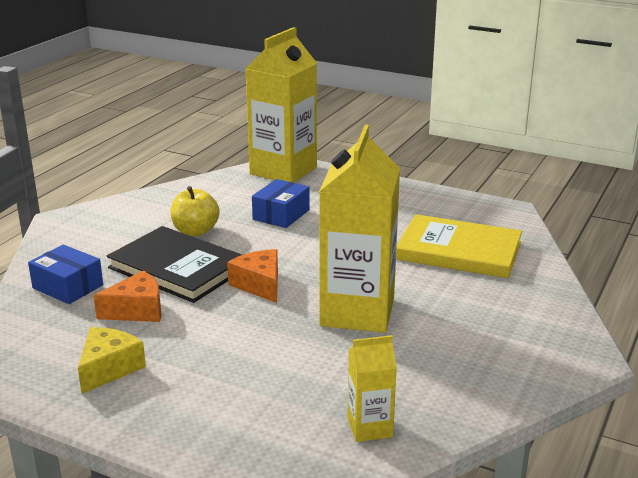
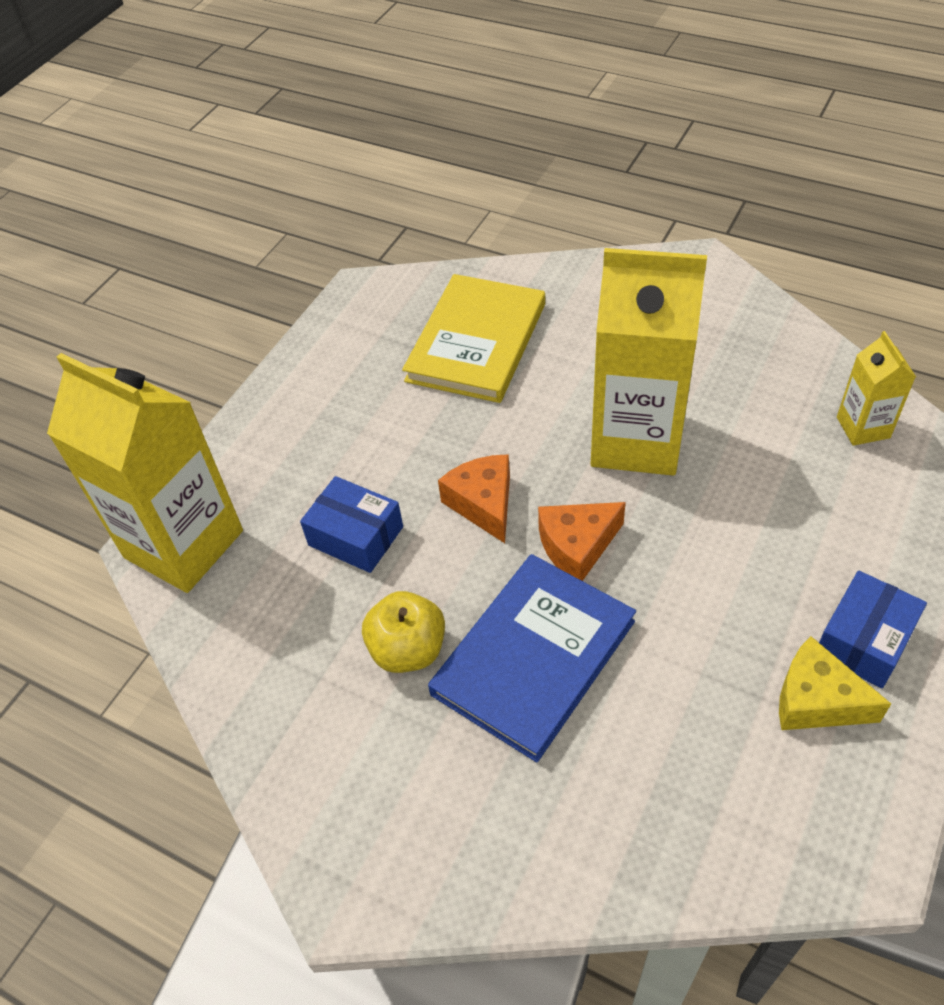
camera: 85 degrees left, 25 degrees up
blue box [28,244,103,304] -> blue box moved to [819,570,927,688]
orange cheese [93,271,162,322] -> orange cheese moved to [438,454,510,543]
black book [107,226,242,303] -> blue book [428,554,636,762]

